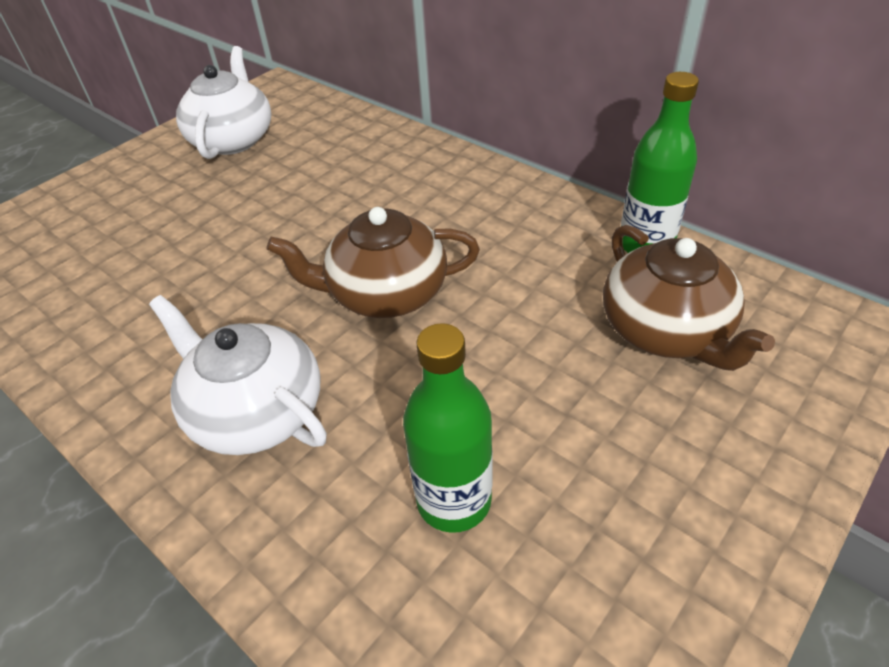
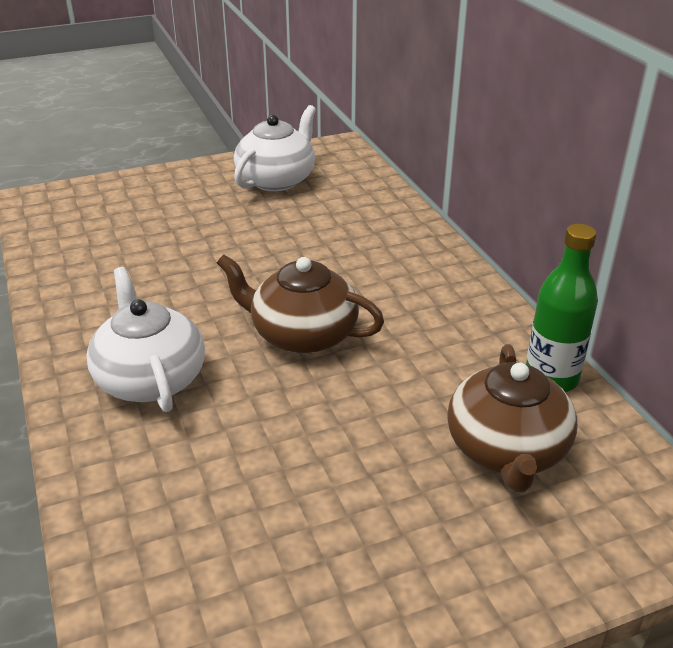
camera: 25 degrees right, 10 degrees down
green bottle [403,323,492,533] -> none

